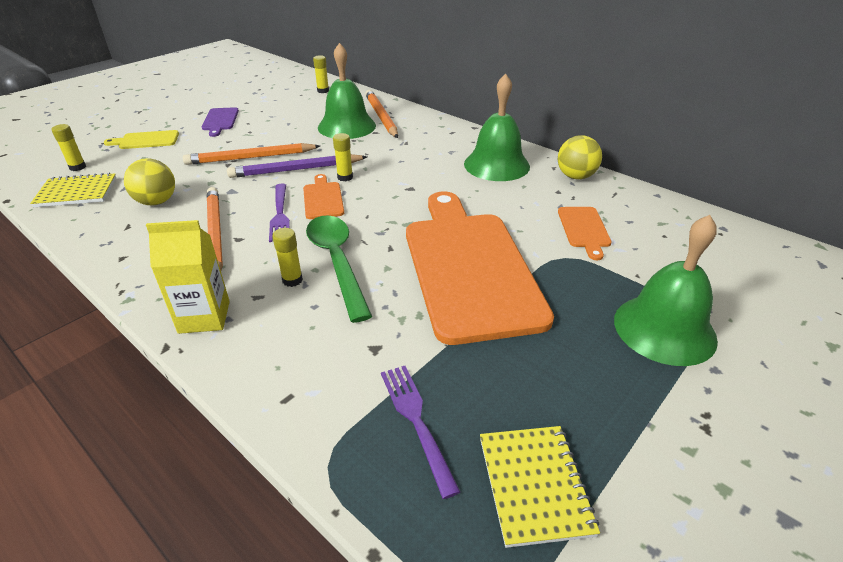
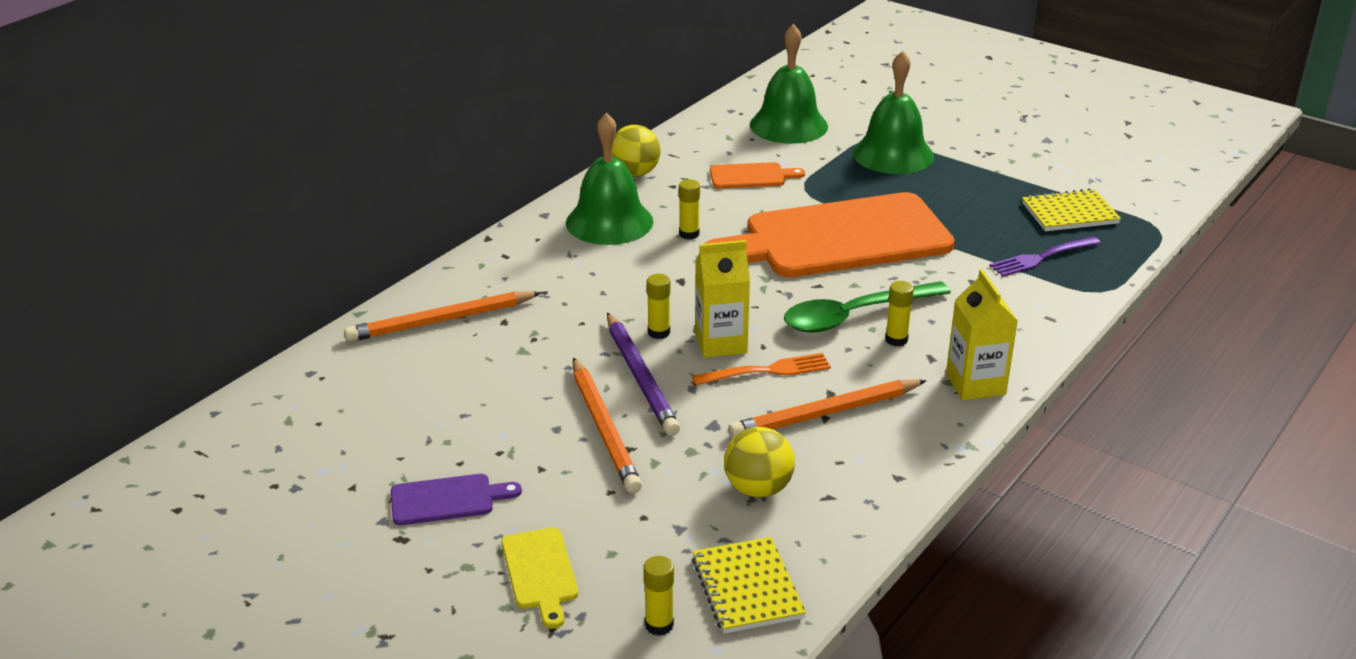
camera: 95 degrees left, 5 degrees down
purple fork [269,183,290,242] -> orange fork [692,353,831,385]
orange cutting board [303,174,344,219] -> yellow carton [695,240,750,358]
yellow glue stick [313,55,329,93] -> yellow glue stick moved to [679,179,700,240]
green bell [318,43,376,139] -> green bell moved to [750,24,828,144]

